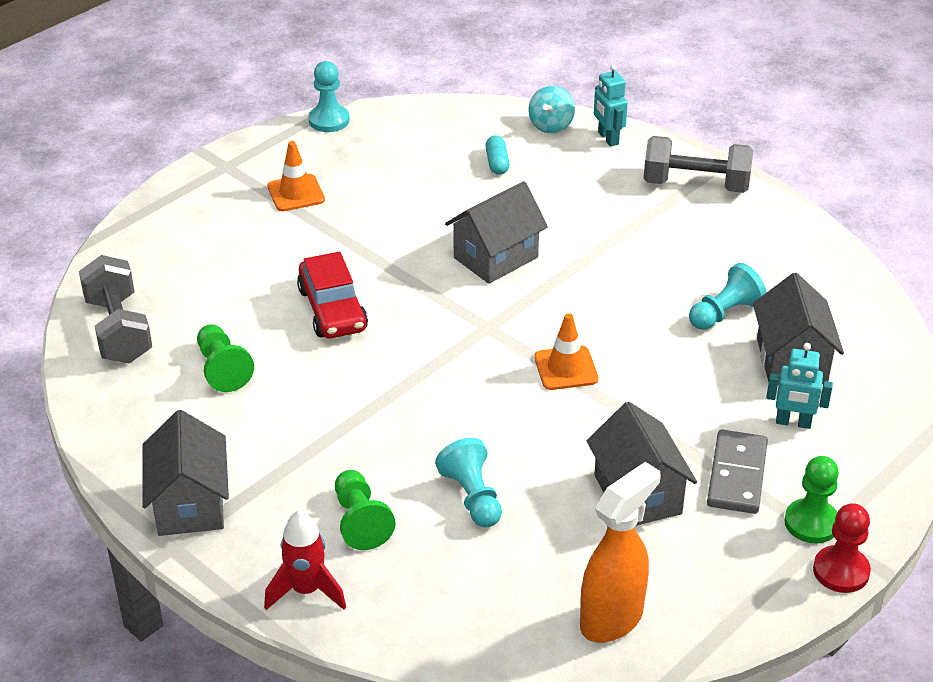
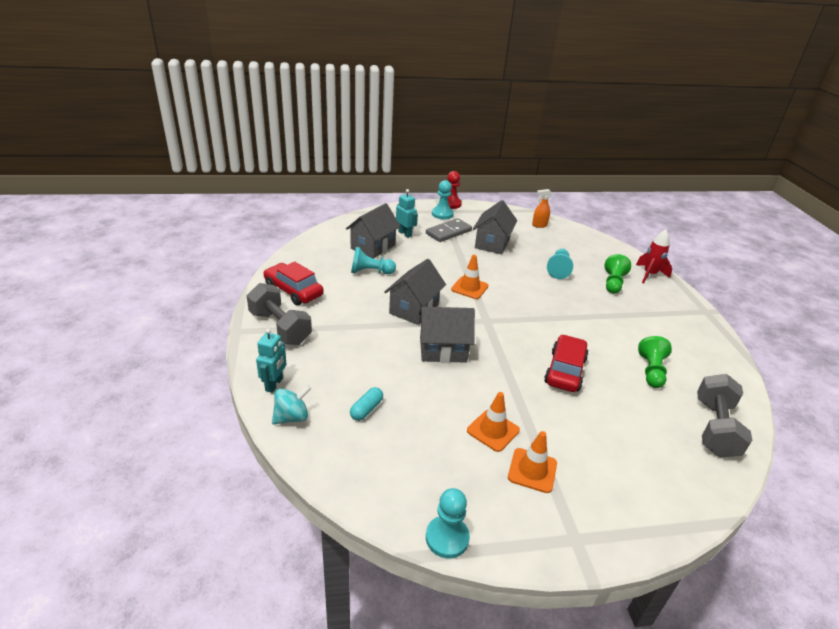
camera: 145 degrees left, 5 degrees down
grey house [142,410,229,536] -> grey house moved to [384,259,446,325]
orange spray bottle [580,462,661,643] -> orange spray bottle [532,189,552,228], size x0.53
green pawn [784,456,839,543] -> turquoise pawn [432,180,454,219]
none -> red car [264,262,324,305]
none -> orange traffic cone [467,392,520,452]

